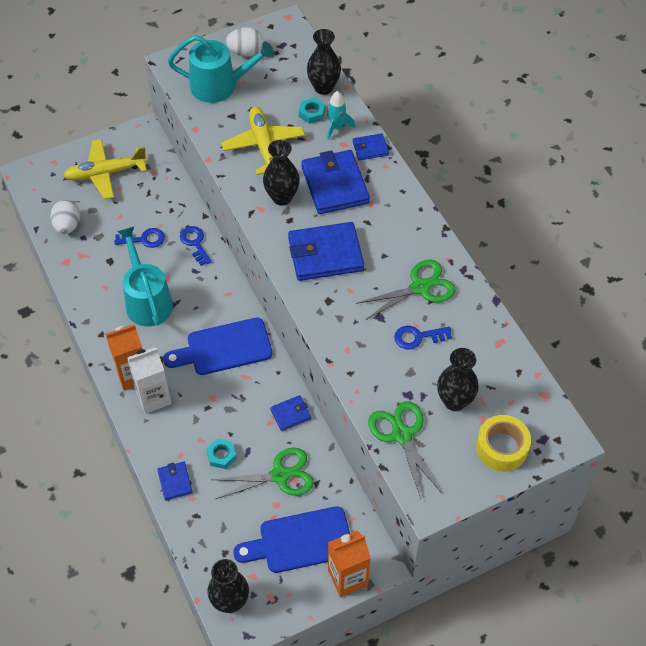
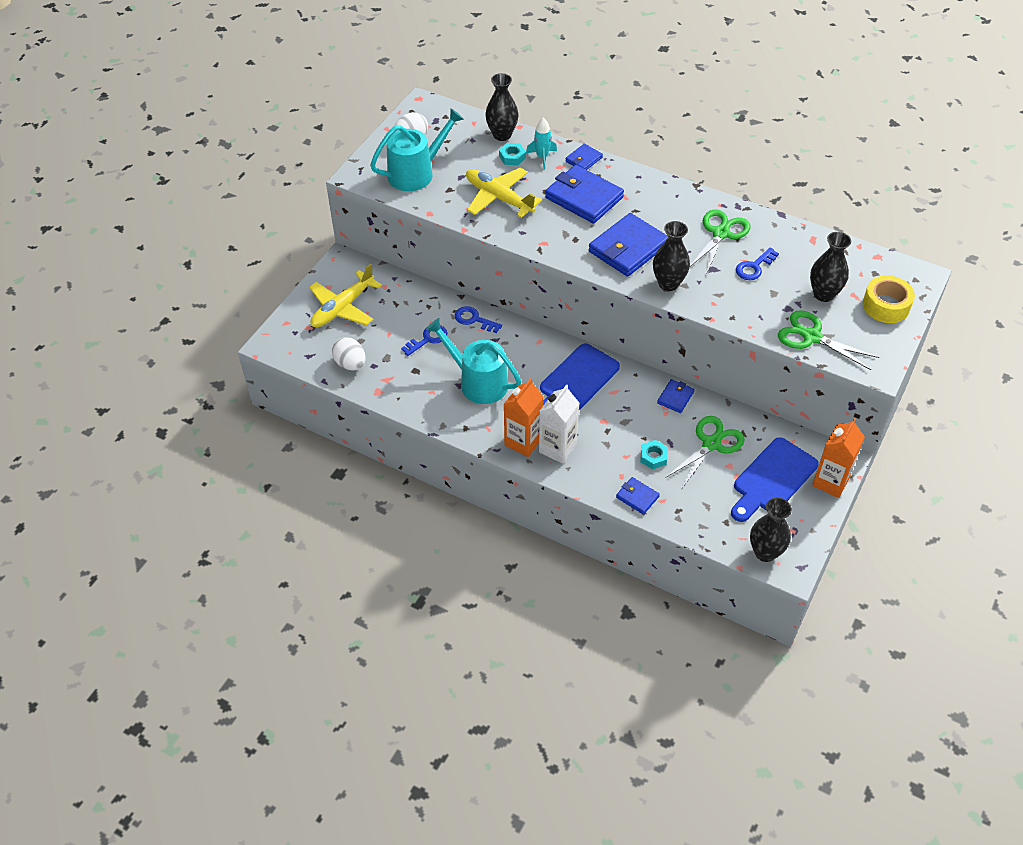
camera: 35 degrees left, 5 degrees down
black vase [263,140,300,205] -> black vase moved to [653,221,690,291]

